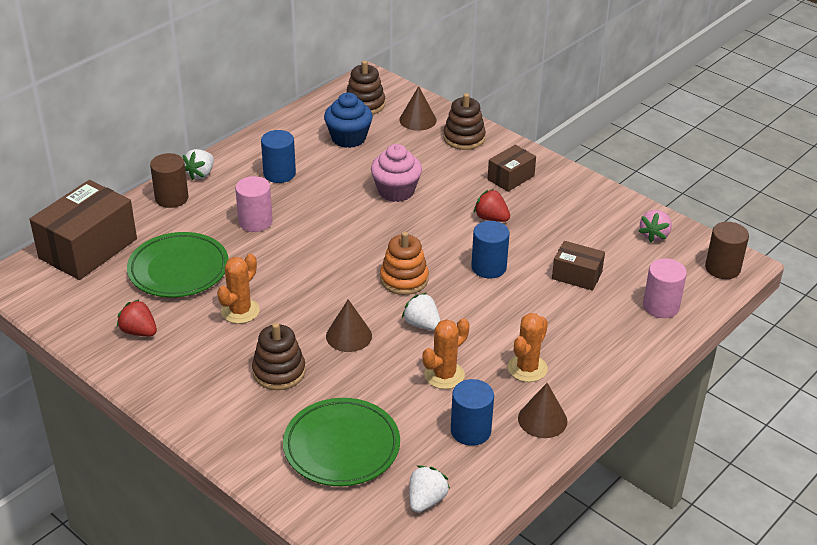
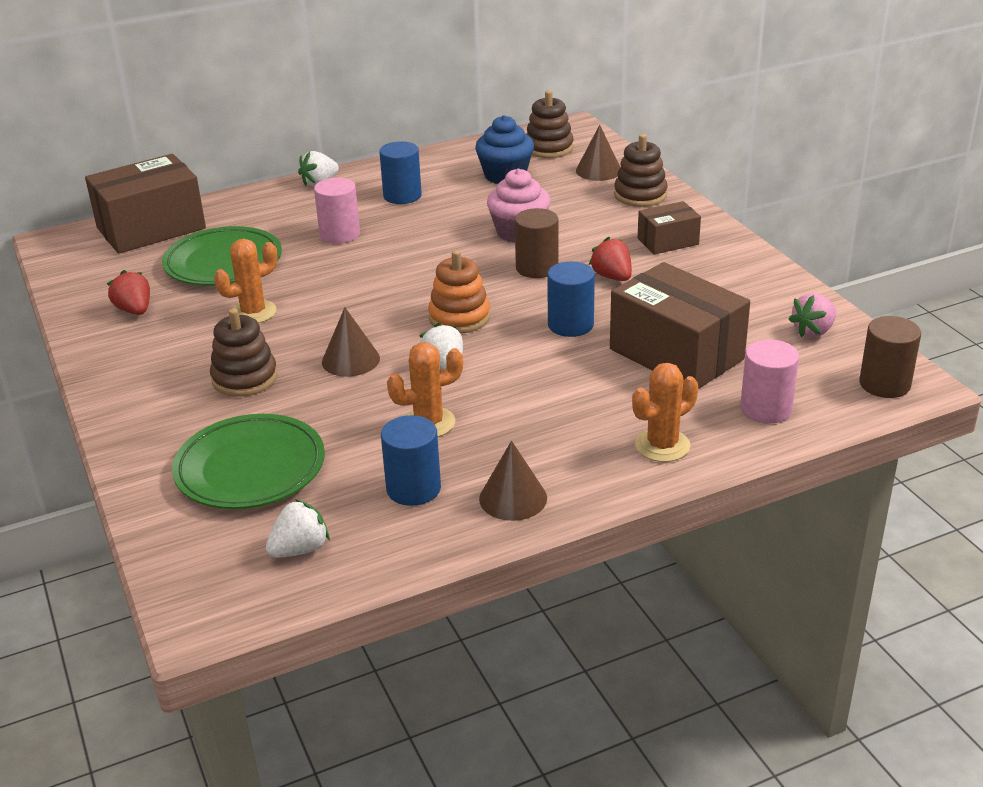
camera: 25 degrees right, 5 degrees down
brown cylinder [150,153,189,208] -> brown cylinder moved to [515,208,559,278]
orange cactus [507,313,548,382] -> orange cactus moved to [632,363,698,462]
brown box [552,241,605,291] -> brown box [610,262,750,389], size x1.89

